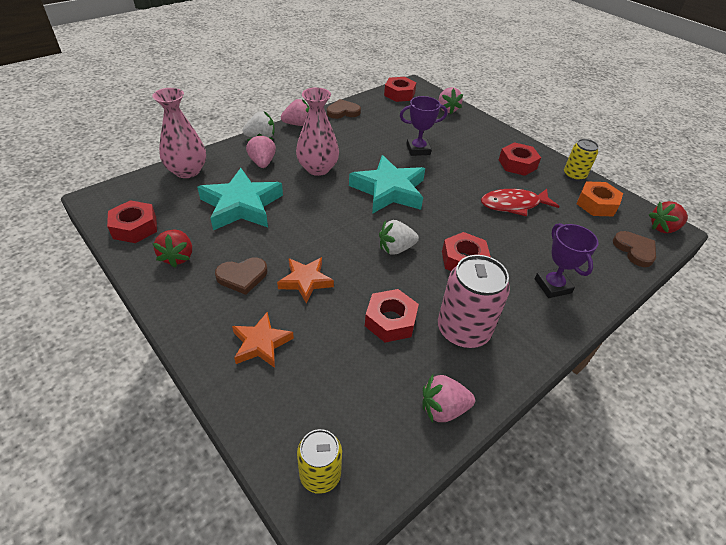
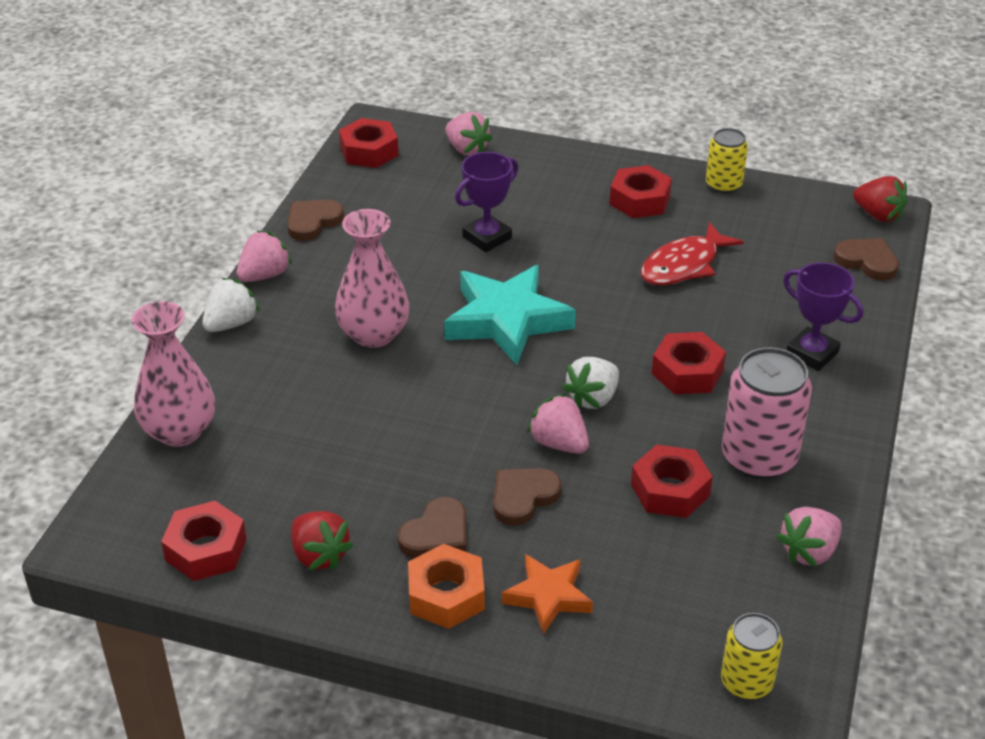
camera: 30 degrees left, 5 degrees down
turquoise star [197,168,283,230] -> none
pink strawberry [246,134,276,168] -> pink strawberry moved to [527,393,589,454]
orange star [277,257,334,303] -> brown heart [493,468,562,526]
orange nut [577,181,623,216] -> orange nut moved to [408,544,485,629]
red strawberry [649,201,688,233] -> red strawberry turned 90 degrees counterclockwise [853,176,908,222]

